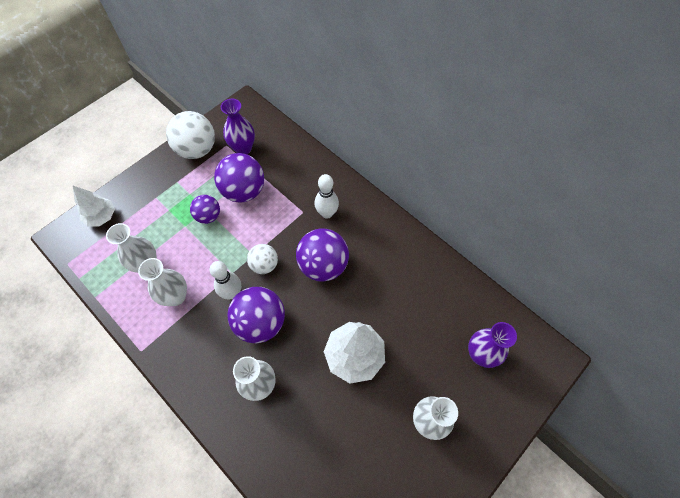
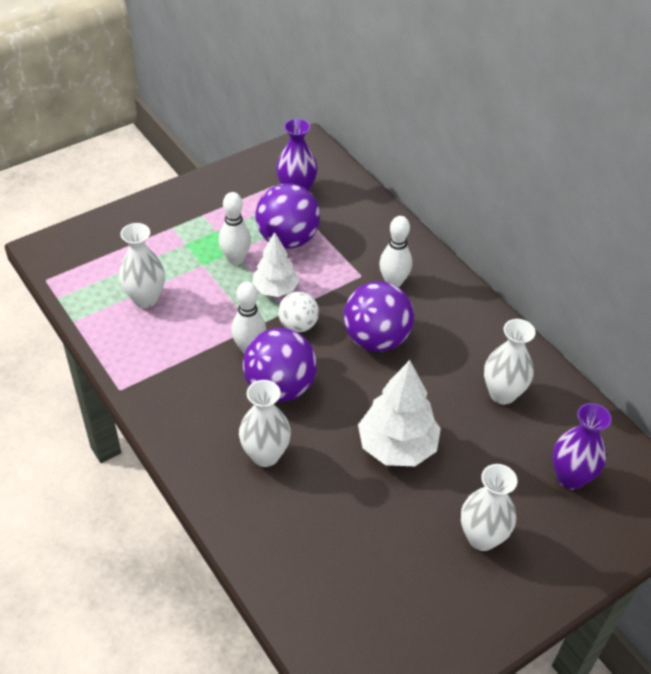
camera: 10 degrees right, 15 degrees down
white tree [72,185,115,226] -> white tree moved to [252,232,299,297]
white vase [138,258,187,306] -> white vase moved to [484,319,535,405]
white ball [166,111,215,159] -> none
purple ball [190,195,220,224] -> white bowling pin [219,192,251,265]

